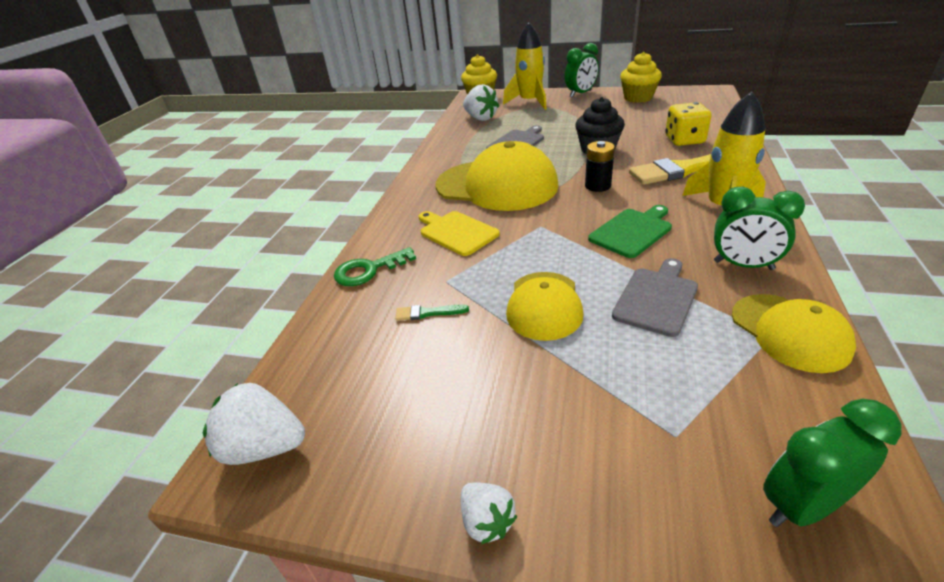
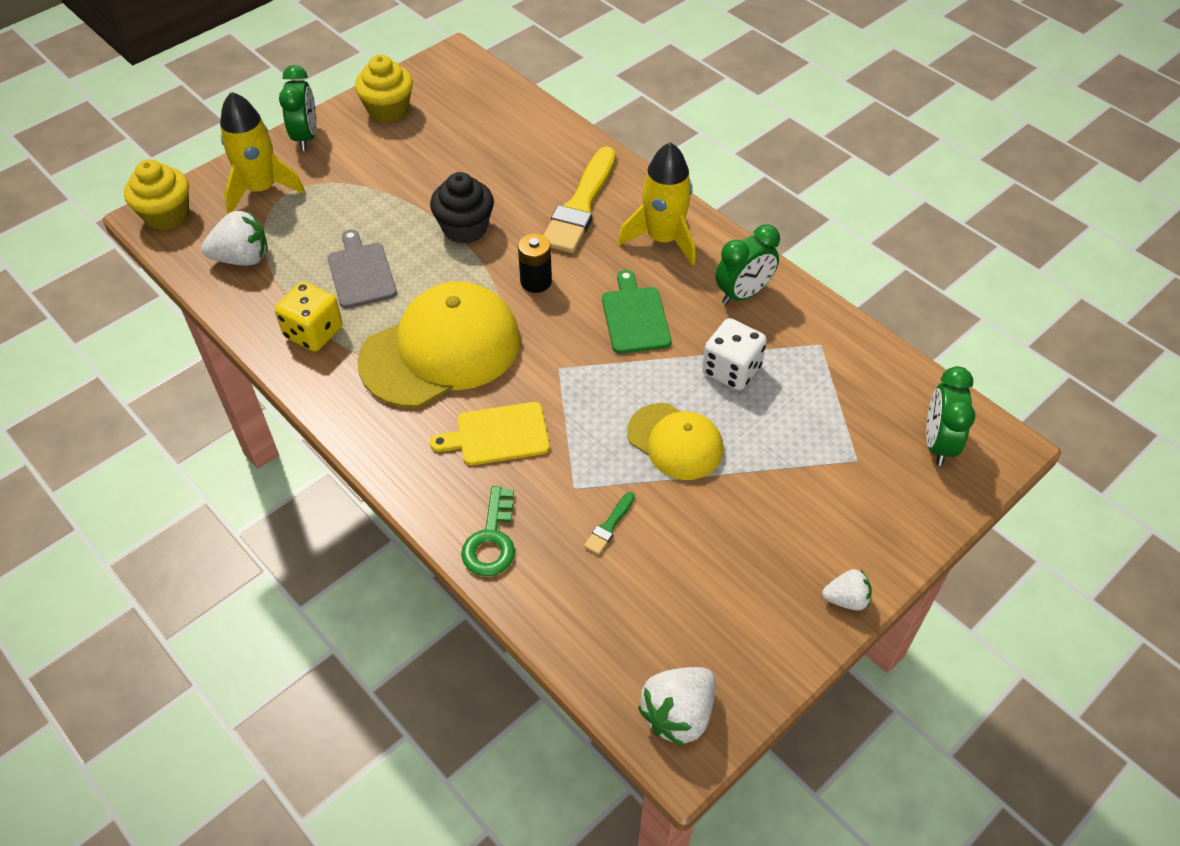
camera: 60 degrees left, 15 degrees up
grey cutting board [612,258,698,337] -> white dice [702,318,767,391]
yellow dice [665,102,711,146] -> yellow dice moved to [275,282,343,351]
yellow cap [732,294,856,373] -> none

